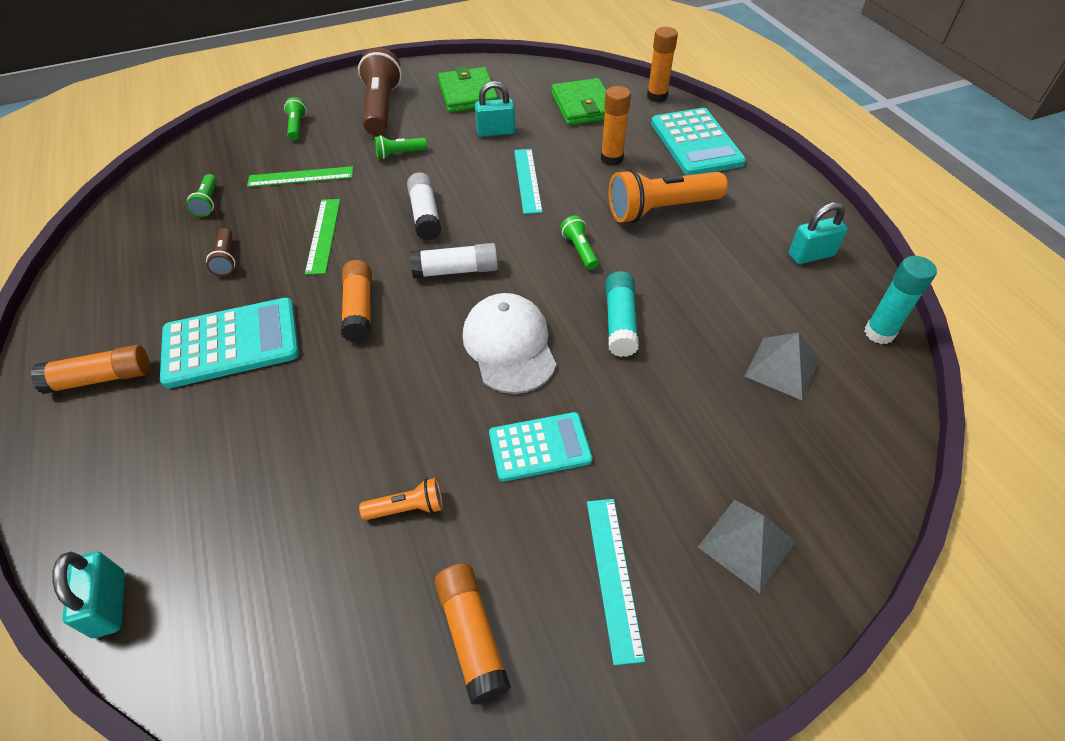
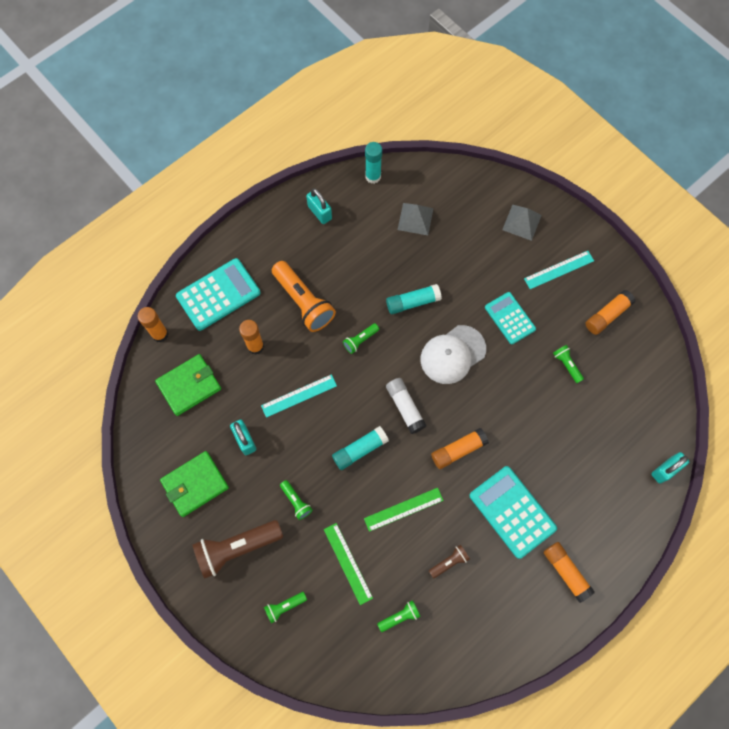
camera: 110 degrees left, 20 degrees up
orange flashlight [359,478,443,520] -> green flashlight [553,345,584,383]
white glue stick [407,172,442,241] -> turquoise glue stick [332,426,389,470]

